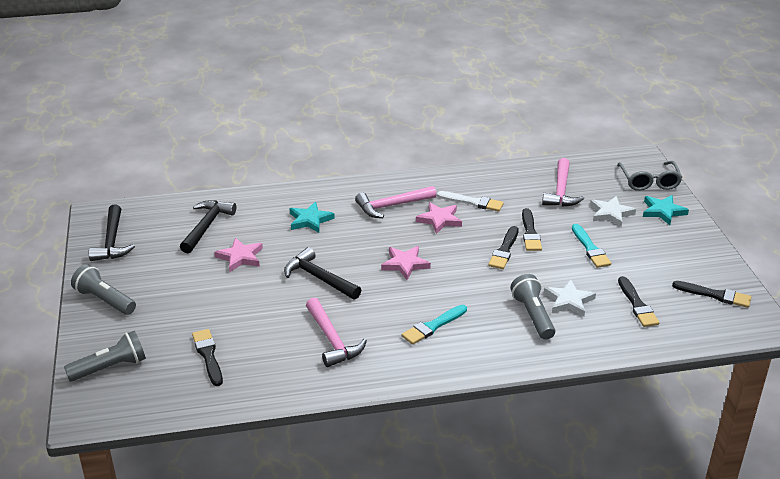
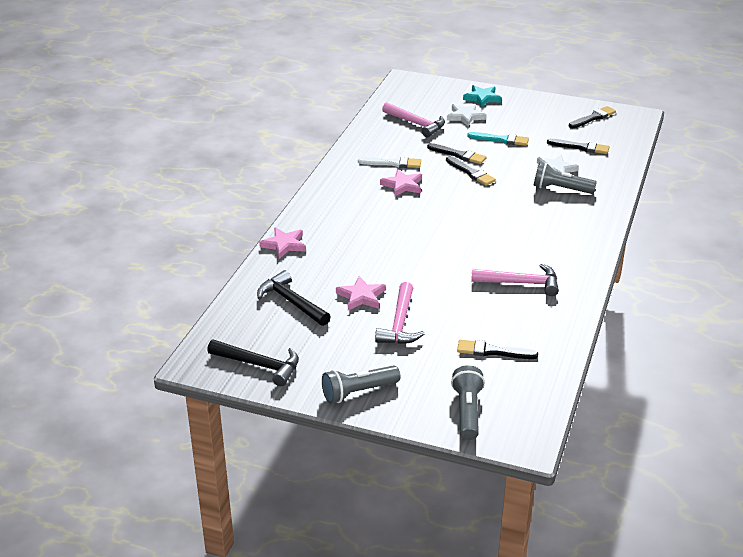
camera: 60 degrees left, 0 degrees up
black hammer [284,247,361,300] -> none
turquoise star [290,202,335,233] -> none
pink hammer [355,186,436,218] -> pink hammer moved to [375,282,424,344]
pink star [381,246,431,280] -> pink star moved to [259,227,306,259]
turquoise brush [402,305,467,345] -> none
white brush [437,191,504,212] -> white brush turned 45 degrees clockwise [358,157,421,168]
grey glasses [617,161,683,191] -> none

